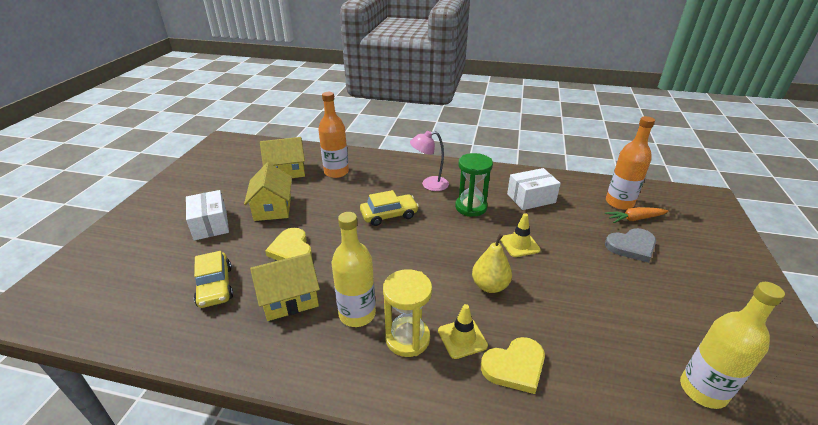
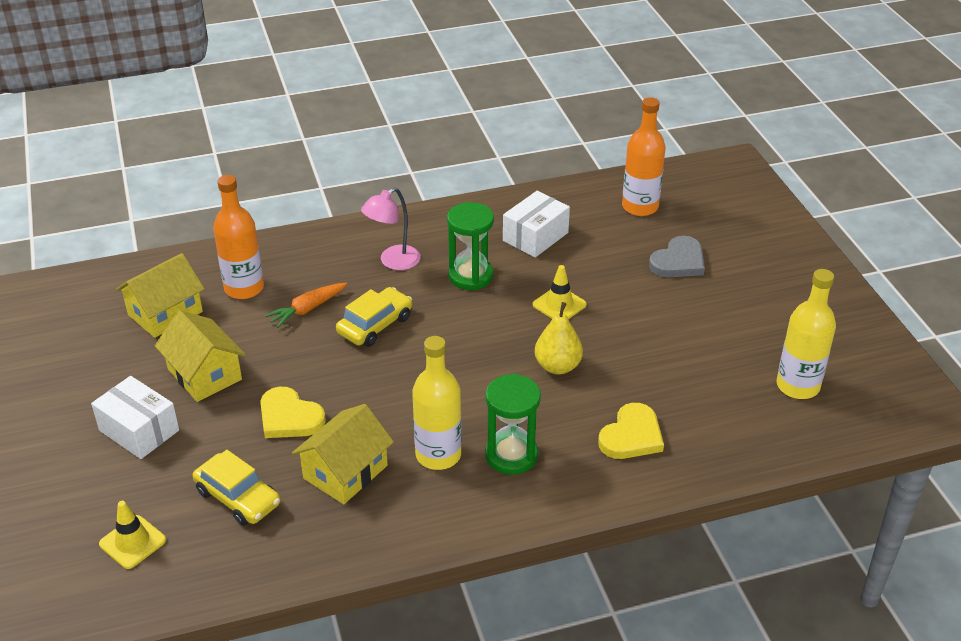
camera: 30 degrees left, 5 degrees up
yellow hourglass [383,269,432,357] -> green hourglass [485,374,541,475]
yellow traffic cone [438,304,488,359] -> yellow traffic cone moved to [99,501,166,569]
orange carrot [605,207,668,223] -> orange carrot moved to [265,283,347,328]

